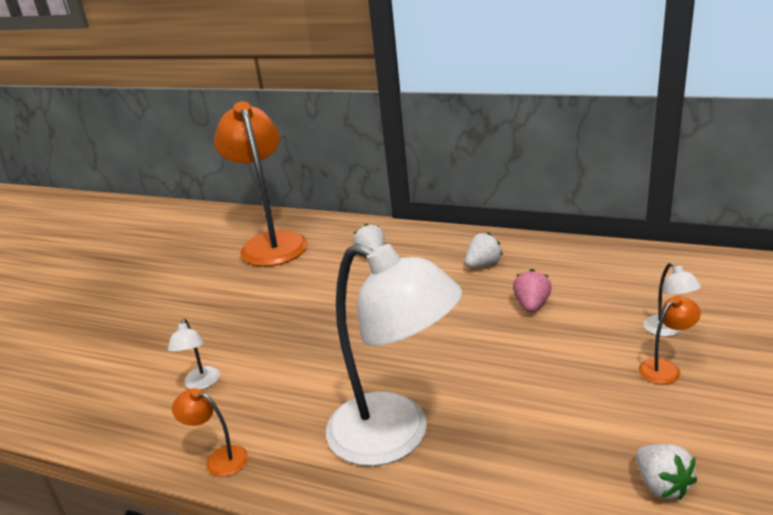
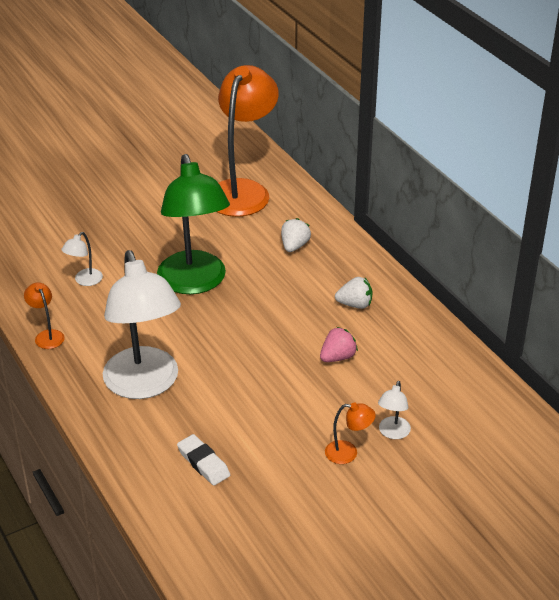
camera: 35 degrees right, 10 degrees up
white strawberry [636,444,697,500] -> none
none -> green lamp [157,154,230,294]
none -> white eraser [177,434,230,486]

